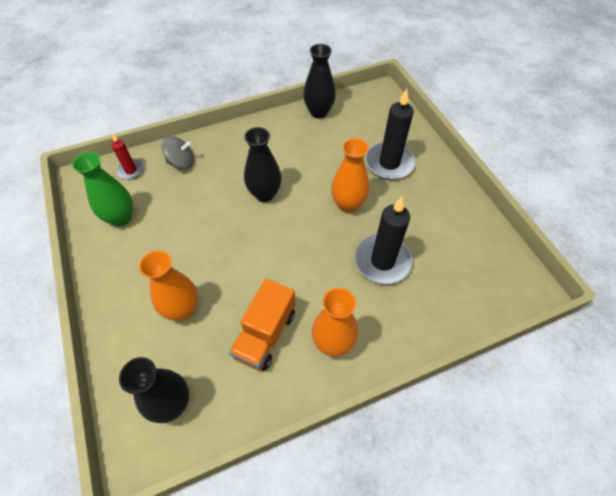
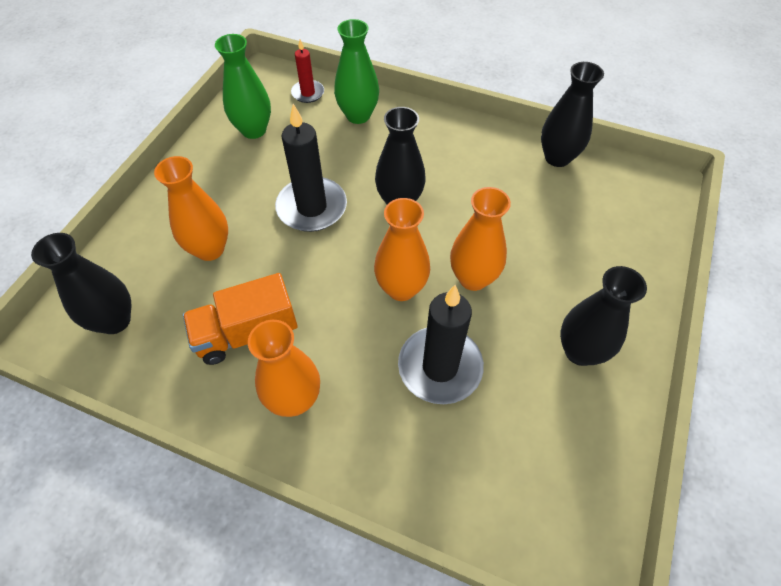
camera: 45 degrees right, 0 degrees up
grey spinning top [162,136,194,169] -> green vase [334,19,379,124]
black candle [365,89,416,180] -> black candle moved to [275,104,347,232]
none -> orange vase [374,198,430,301]
none -> black vase [560,266,647,366]

